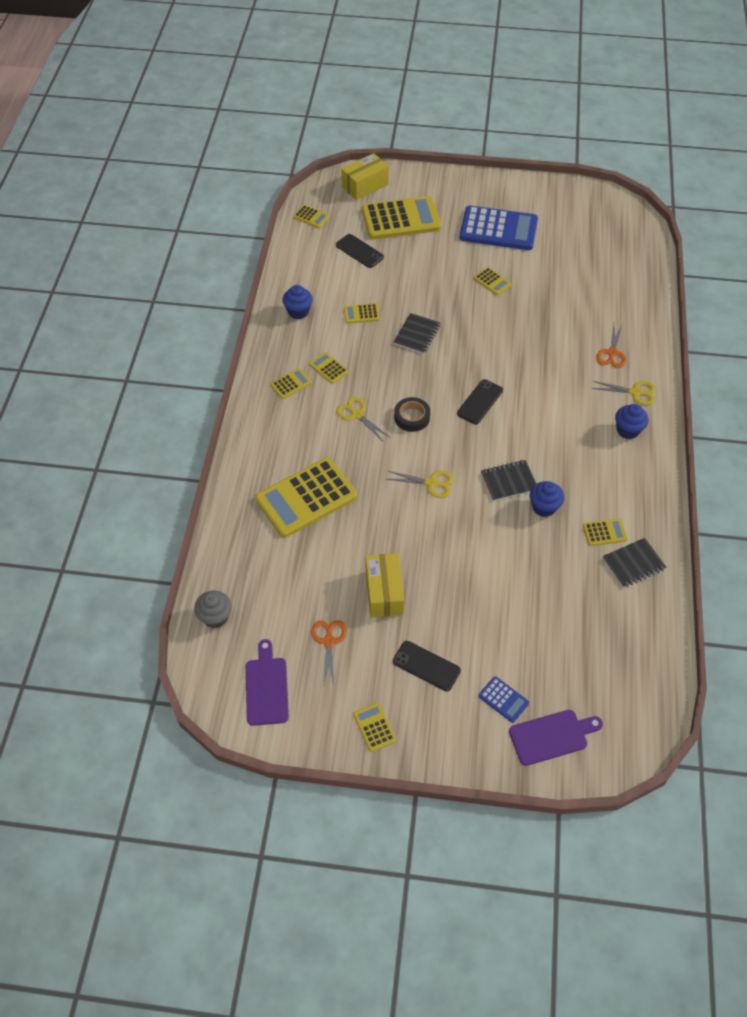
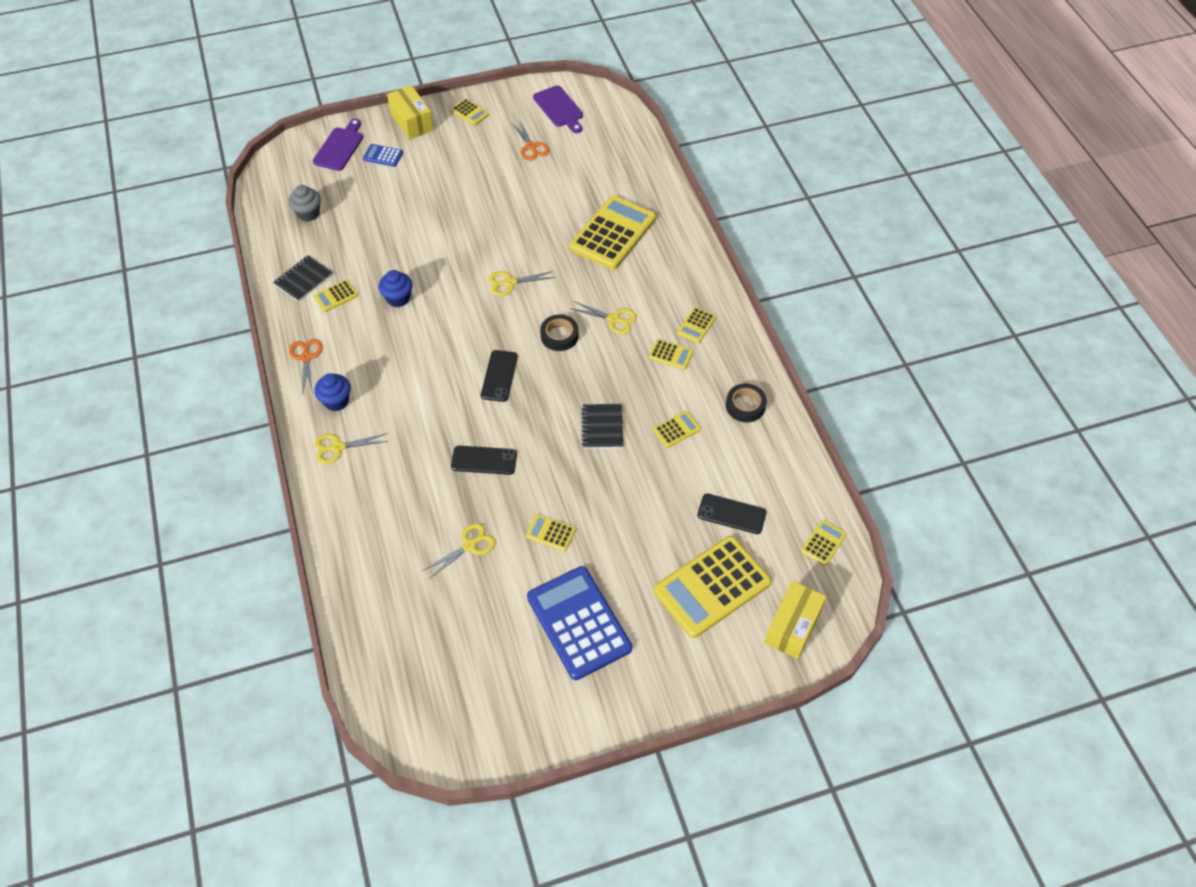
camera: 155 degrees right, 0 degrees up
grey cupcake [194,590,232,628] -> grey cupcake moved to [289,185,321,222]
blue cupcake [282,285,313,319] -> black tape [726,383,767,422]
yellow calculator [293,205,330,229] -> yellow calculator turned 120 degrees clockwise [801,520,847,566]
yellow box [365,553,404,617] -> yellow box moved to [387,85,434,140]
black phone [393,641,461,691] -> black phone moved to [451,446,517,475]
blue calculator [459,206,538,250] -> blue calculator turned 75 degrees clockwise [527,566,632,680]
black notebook [481,460,536,501] -> none
purple cutting board [509,710,603,766] -> purple cutting board turned 150 degrees clockwise [313,119,363,171]
orange scissors [596,323,626,368] -> orange scissors moved to [289,339,323,395]
none -> yellow scissors [424,523,496,579]

